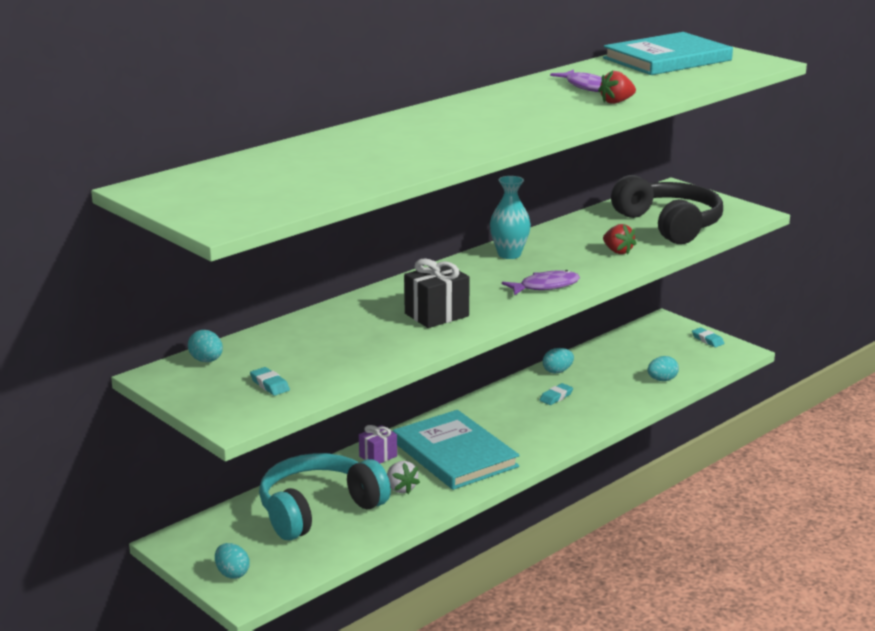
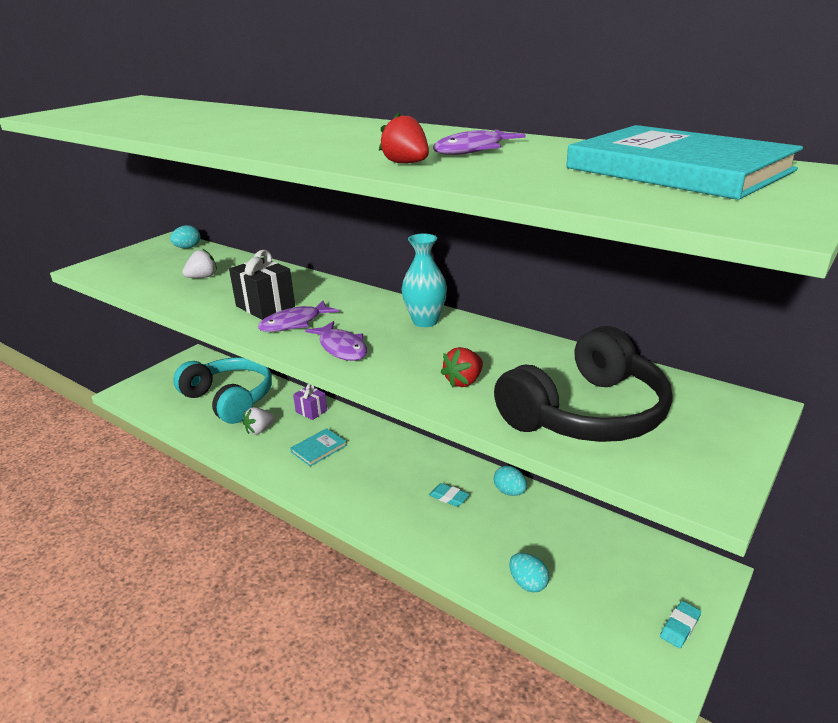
camera: 80 degrees right, 5 degrees up
turquoise egg [215,543,250,579] -> none
turquoise eraser [250,367,290,396] -> none
turquoise book [393,410,520,490] -> turquoise book [290,428,347,466], size x0.46
none -> white strawberry [182,248,217,278]
none -> purple fish [258,301,339,332]

